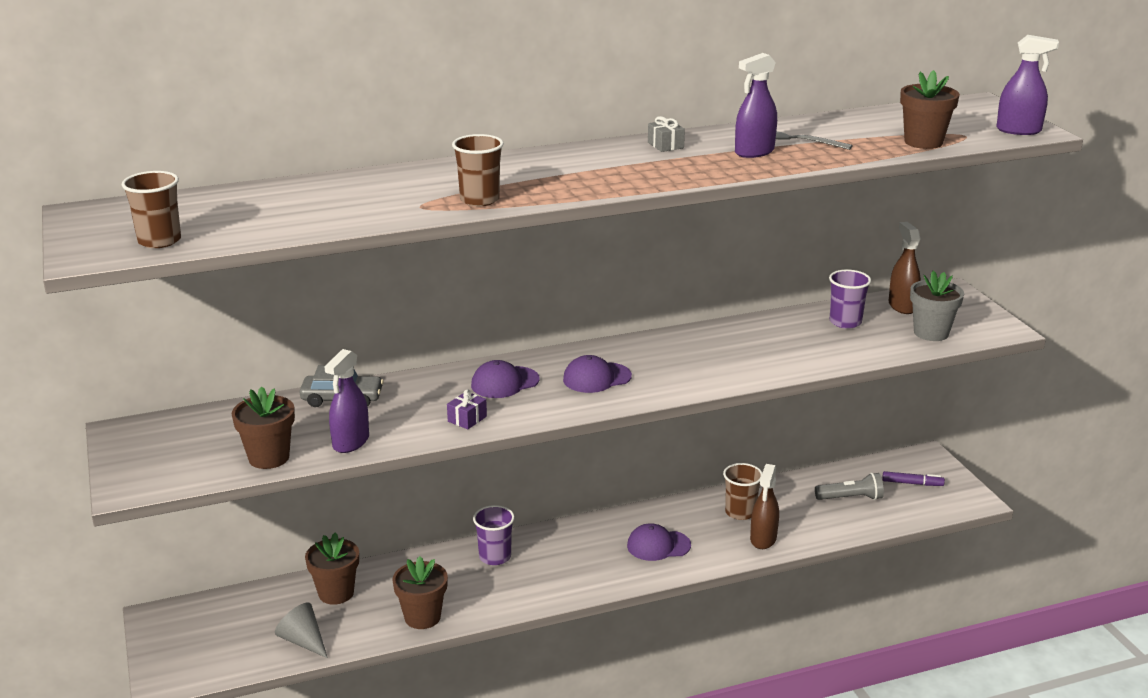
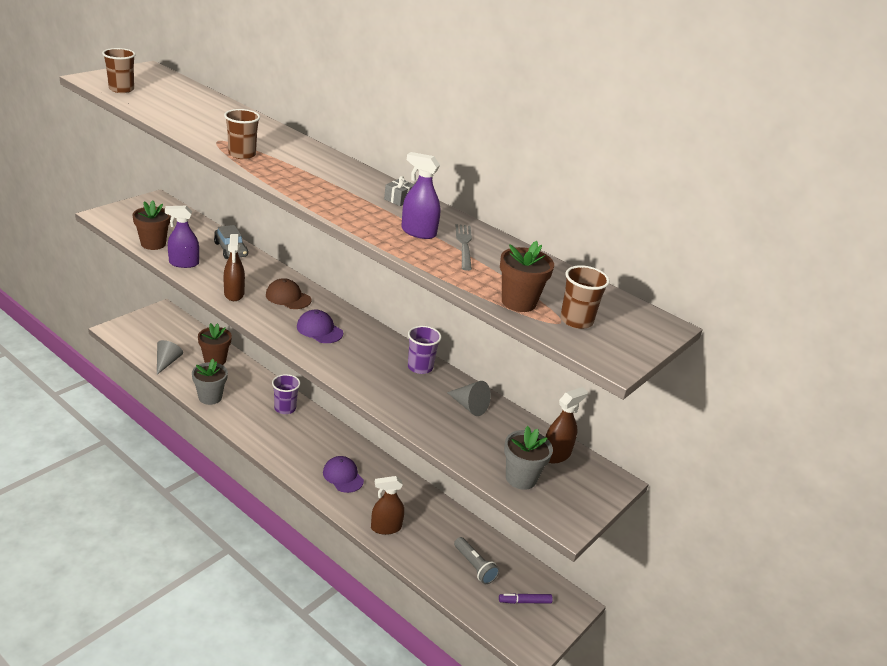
camera: 55 degrees right, 5 degrees up
brown flower pot [392,556,448,629] -> grey flower pot [192,359,228,405]
purple gift [447,389,487,429] -> brown spray bottle [224,234,245,301]
purple cap [471,360,540,398] -> brown cap [266,278,311,309]
brown cup [723,463,762,520] -> brown cup moved to [560,265,610,329]
purple cup [829,270,871,329] -> purple cup moved to [408,326,442,374]
purple marker [882,471,945,486] -> purple marker turned 105 degrees clockwise [499,593,553,604]
purple spray bottle [996,35,1059,135] -> none
none -> grey cone [447,381,491,416]

